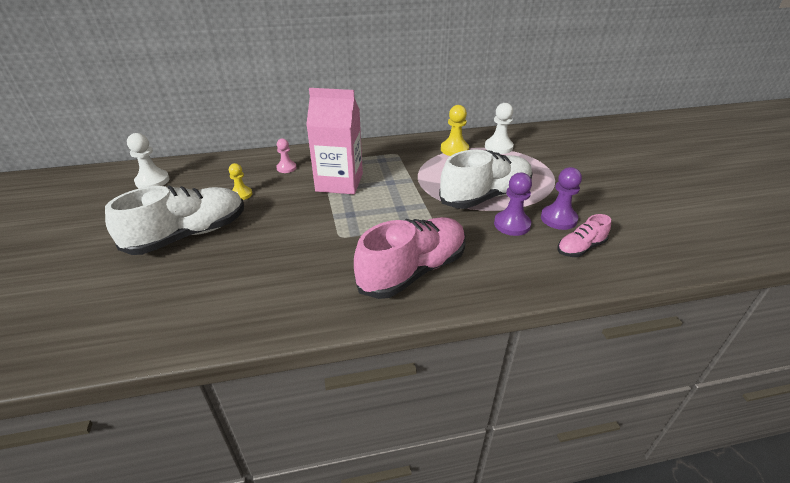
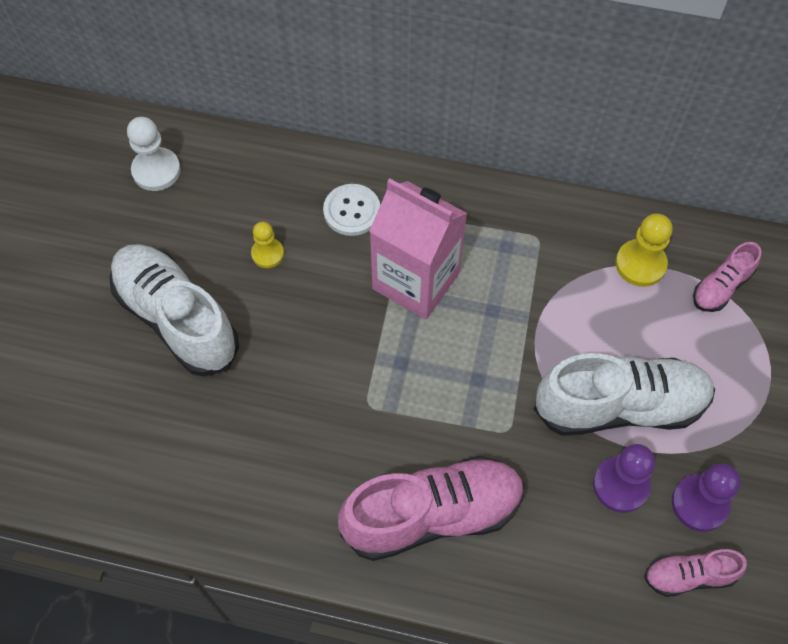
camera: 25 degrees right, 25 degrees up
white shoe [105,185,244,255] -> white shoe turned 120 degrees counterclockwise [110,244,239,376]
pink pawn [276,138,296,173] -> white button [323,184,380,236]
white pawn [485,103,514,154] -> pink shoe [693,242,761,312]

